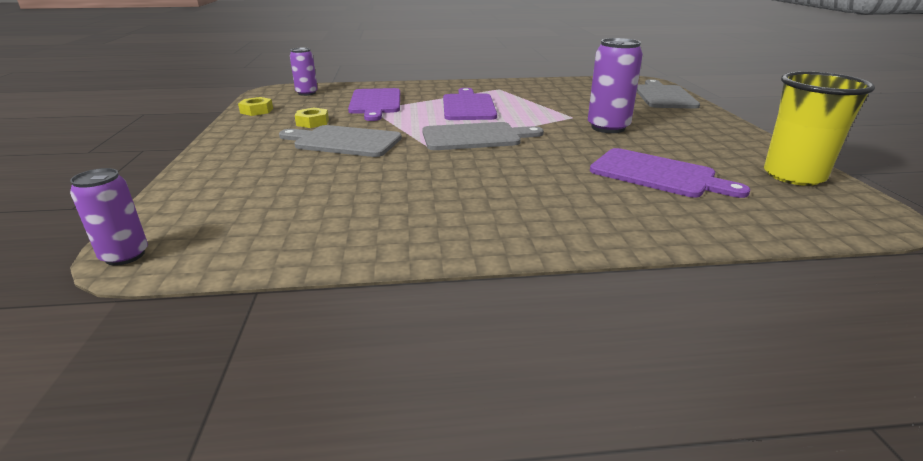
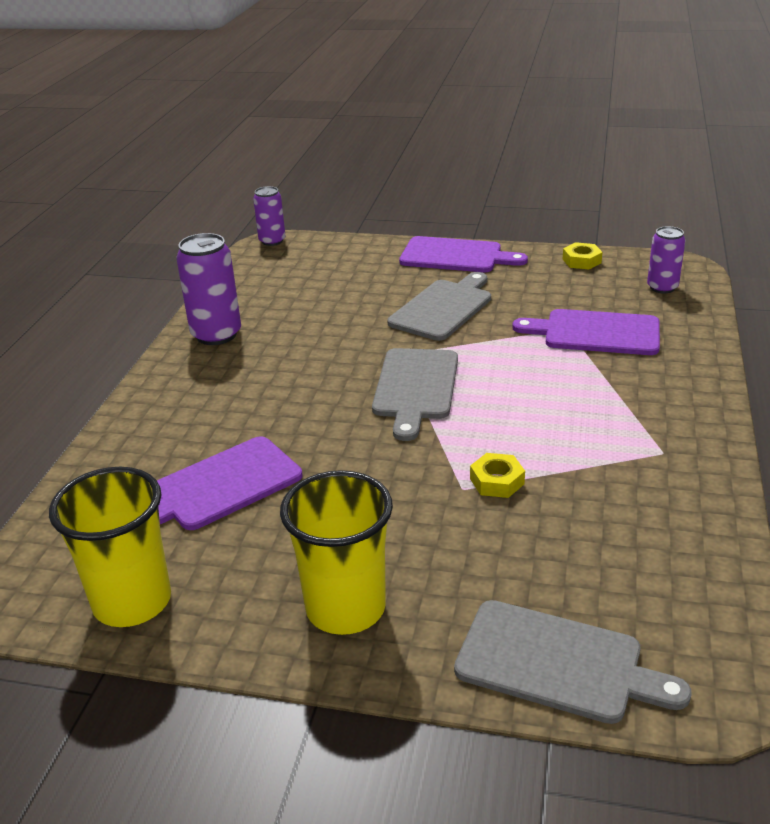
camera: 110 degrees right, 5 degrees up
yellow nut [295,107,329,128] -> yellow nut moved to [470,453,525,498]
purple cutting board [443,88,497,120] -> purple cutting board moved to [399,236,528,272]
purple can [588,38,643,133] -> purple can moved to [176,233,241,345]
none -> yellow cup [280,470,393,635]

